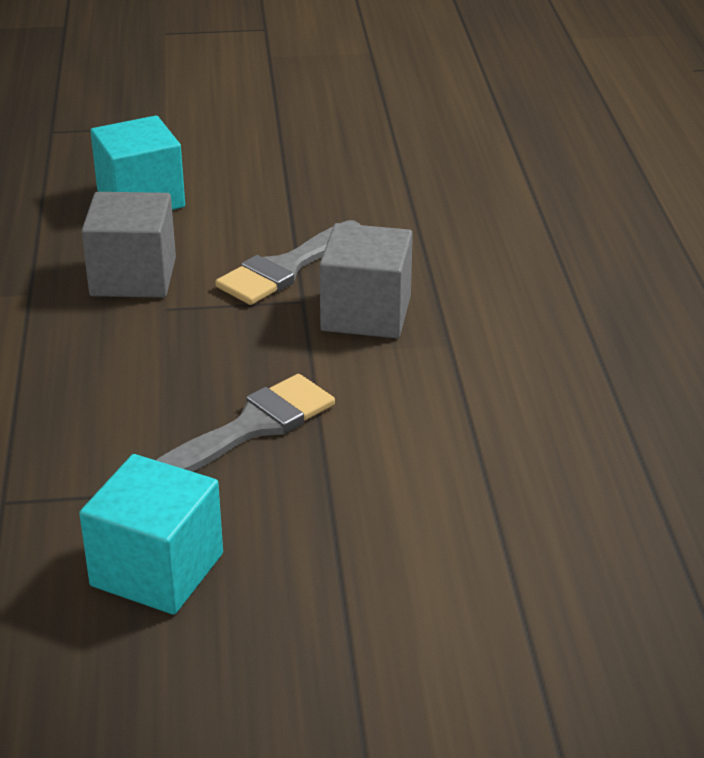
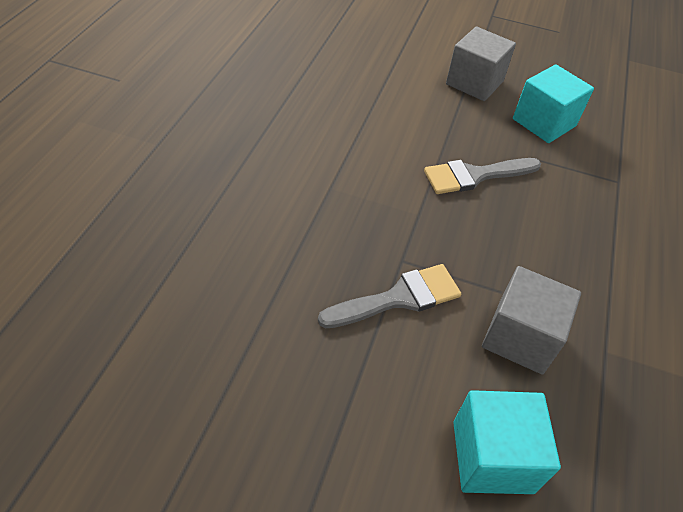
camera: 160 degrees left, 15 degrees up
grey cube [319,223,413,338] -> grey cube moved to [446,26,516,101]

